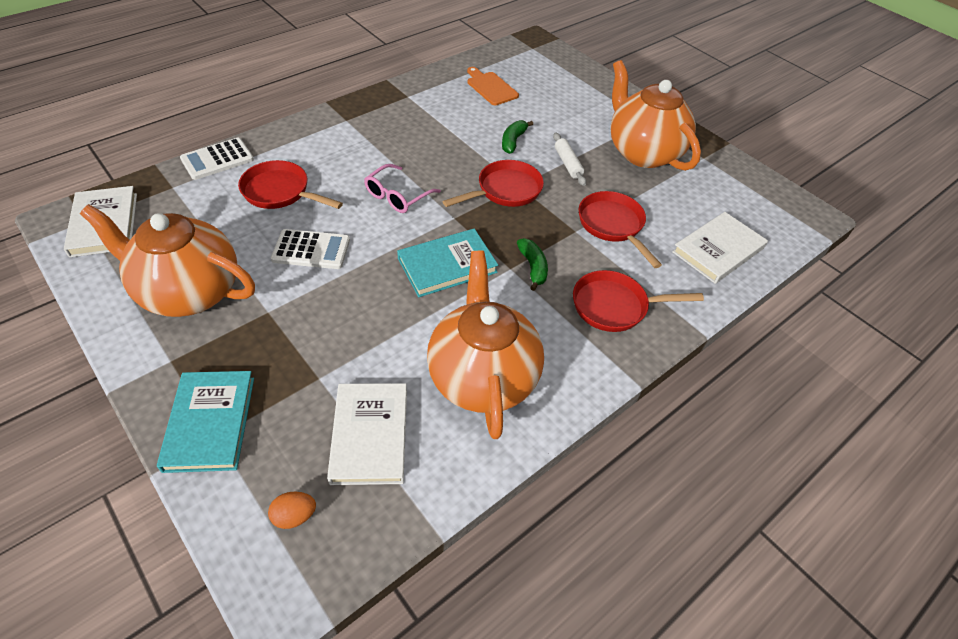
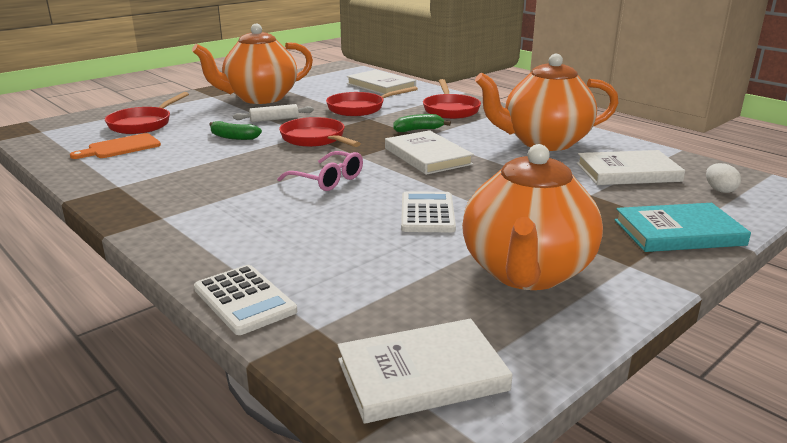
camera: 90 degrees left, 25 degrees down
red pan [238,160,343,209] -> red pan moved to [105,92,189,134]
orange egg [268,492,316,529] -> white egg [706,163,741,193]
turquoise book [397,229,498,297] -> white book [385,130,474,175]

